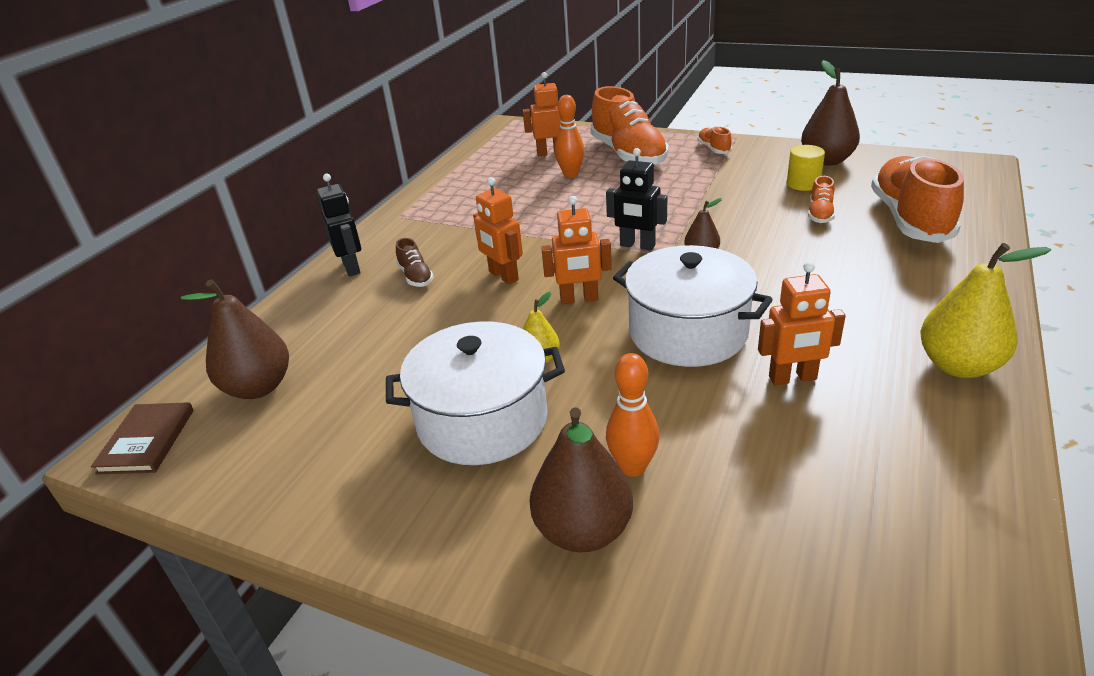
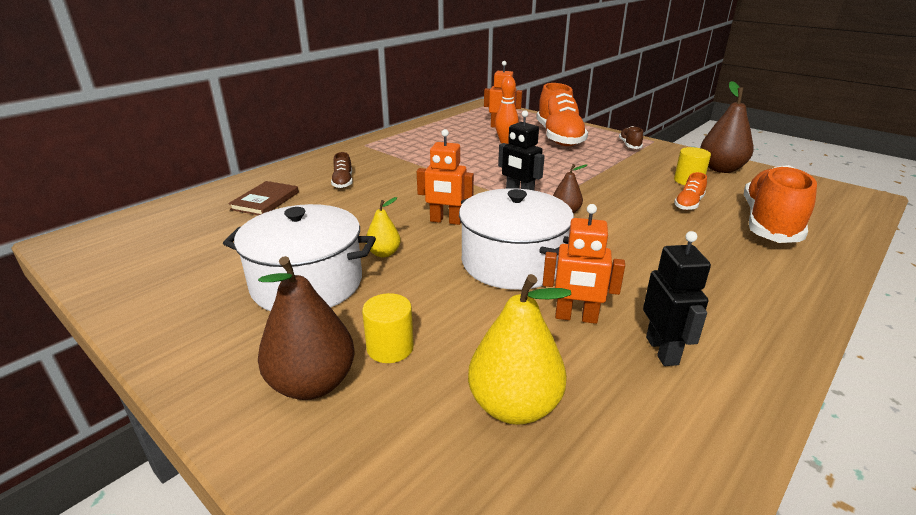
camera: 15 degrees right, 5 degrees down
brown book [91,402,194,474] -> brown book moved to [228,181,299,215]
brown pear [181,279,289,399] -> none
black robot [317,174,361,277] -> black robot moved to [643,231,711,366]
orange robot [473,177,523,284] -> none
orange bowling pin [606,353,659,477] -> yellow cylinder [362,293,414,363]
orange shoe [697,126,732,154] -> brown shoe [619,126,643,149]
yellow pear [920,243,1051,378] -> yellow pear moved to [468,274,571,425]

